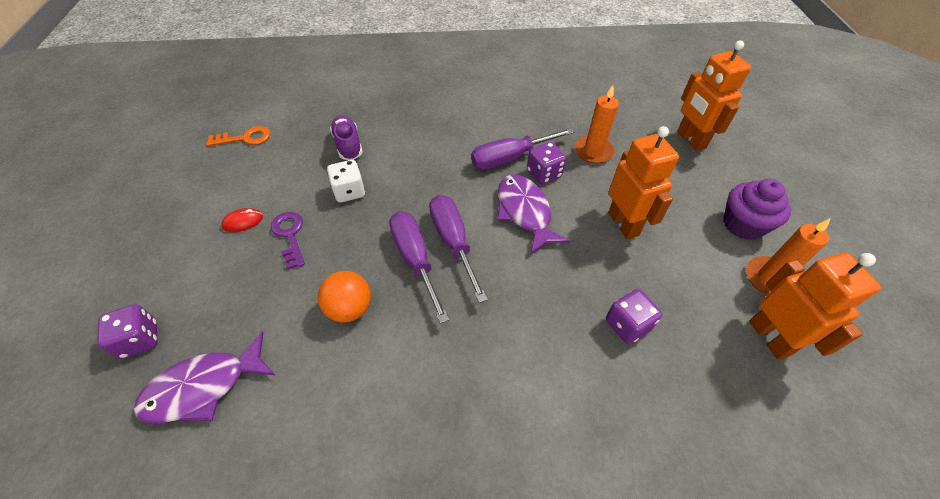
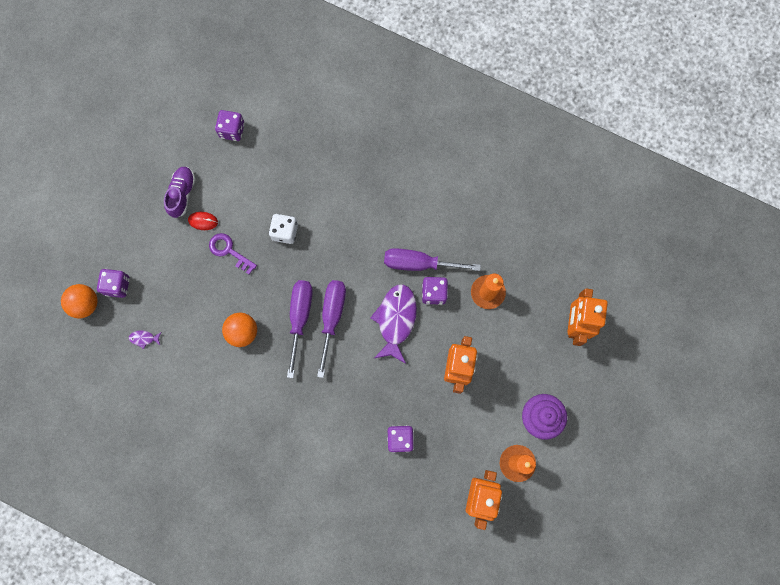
camera: 30 degrees right, 25 degrees up
purple fish [134,332,275,423] -> purple fish [129,330,161,349], size x0.41
orange key [206,126,270,146] -> purple dice [215,110,245,141]
purple key [271,212,305,270] -> purple key turned 60 degrees counterclockwise [209,233,257,274]
purple shoe [330,115,363,160] -> purple shoe moved to [164,167,196,218]
none -> orange ball [61,284,98,318]

